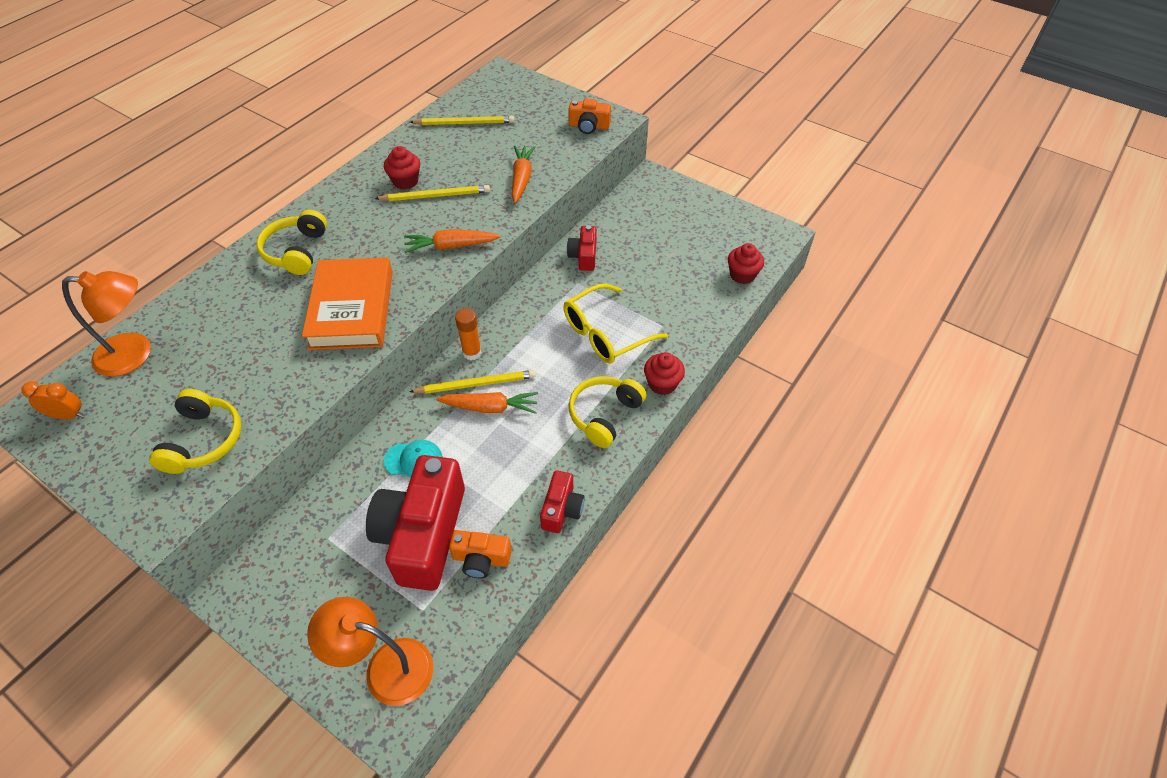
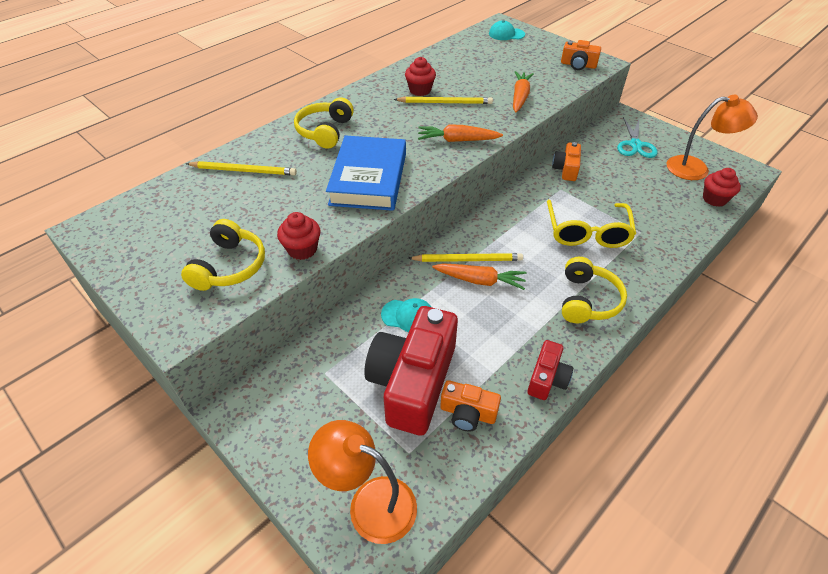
camera: 10 degrees right, 5 degrees down
orange clock [21,381,84,420] -> none
orange lamp [62,271,151,377] -> orange lamp moved to [667,95,758,180]
orange book [302,258,393,350] -> blue book [326,136,406,211]
yellow pencil [410,116,514,125] -> yellow pencil moved to [186,161,297,176]
orange glue stick [455,308,482,360] -> none
yellow glasses [563,283,668,363] -> yellow glasses turned 60 degrees counterclockwise [547,200,636,248]
red camera [567,225,597,271] -> orange camera [552,142,581,181]
yellow headphones [569,376,646,448] -> yellow headphones turned 150 degrees clockwise [562,257,627,323]
red cupcake [644,352,685,395] -> red cupcake moved to [277,212,320,260]
none -> turquoise cap [489,20,525,40]
none -> turquoise scissors [617,117,658,158]

